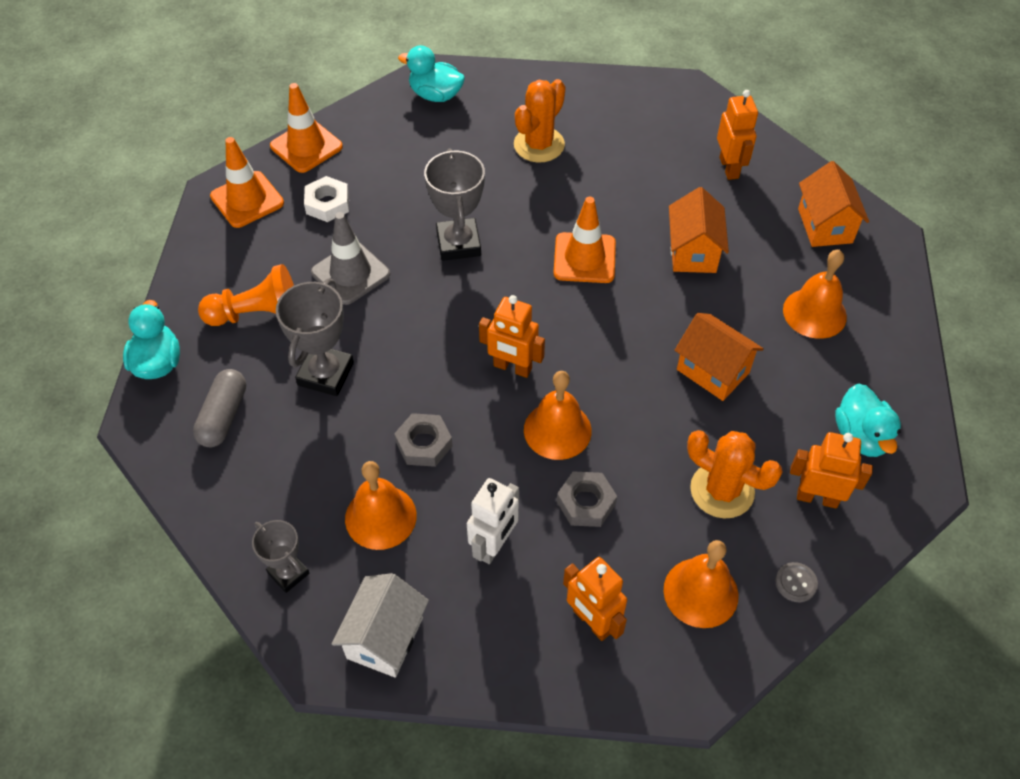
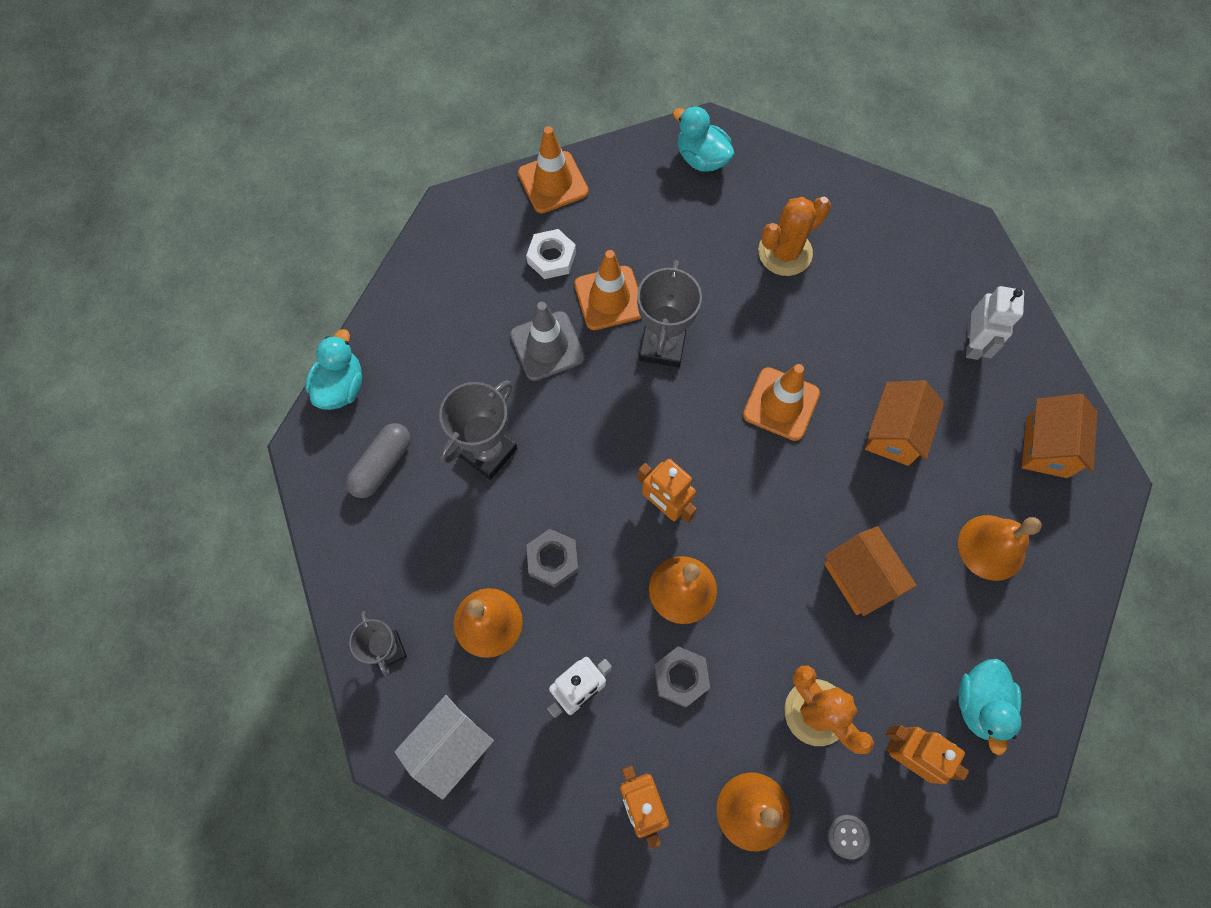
camera: 20 degrees right, 15 degrees up
orange pawn [198,264,294,326] -> none
orange traffic cone [210,137,284,228] -> orange traffic cone moved to [574,250,641,330]
orange robot [717,90,758,180] -> white robot [966,286,1024,360]

